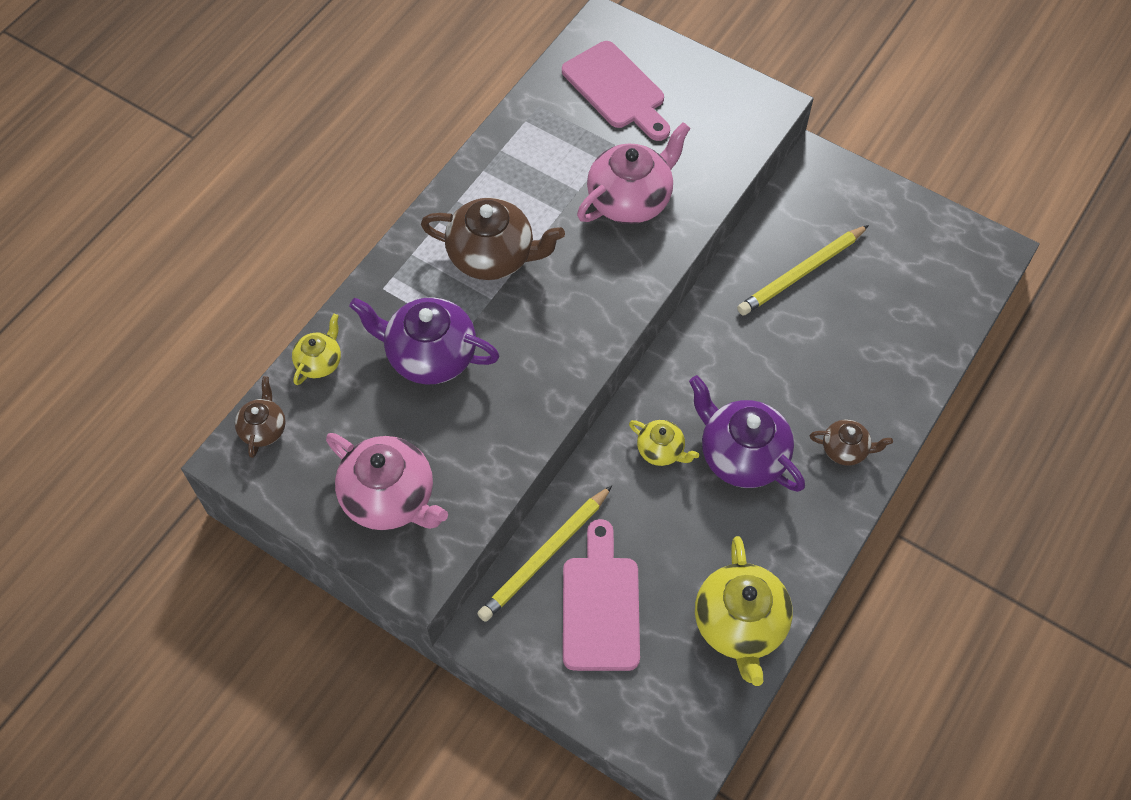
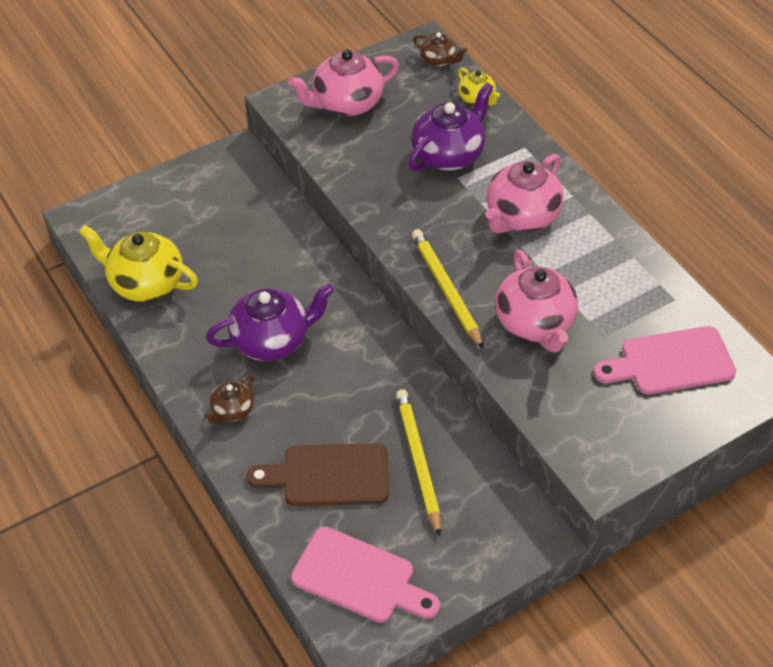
camera: 115 degrees right, 10 degrees down
brown teapot [421,198,565,280] -> pink teapot [485,154,564,233]
yellow pencil [477,486,612,622] -> yellow pencil moved to [412,229,484,349]
pink cutting board [563,519,640,671] -> pink cutting board moved to [291,527,440,623]
yellow teapot [629,420,699,466] -> none
none -> brown cutting board [247,443,389,506]

